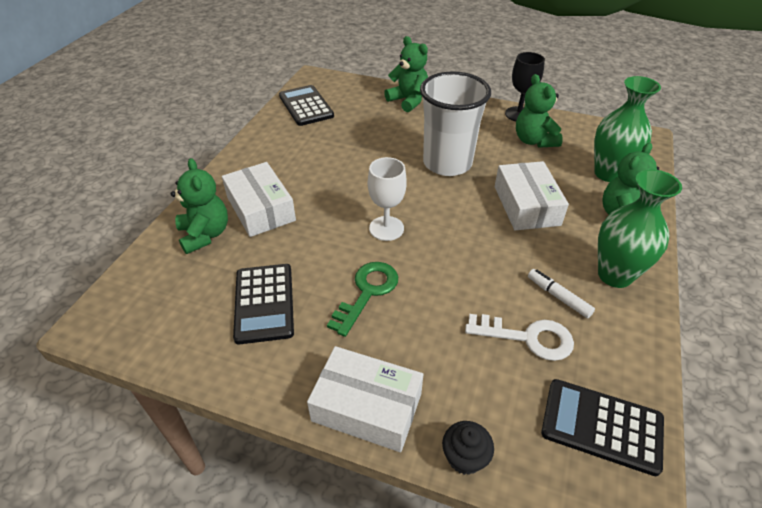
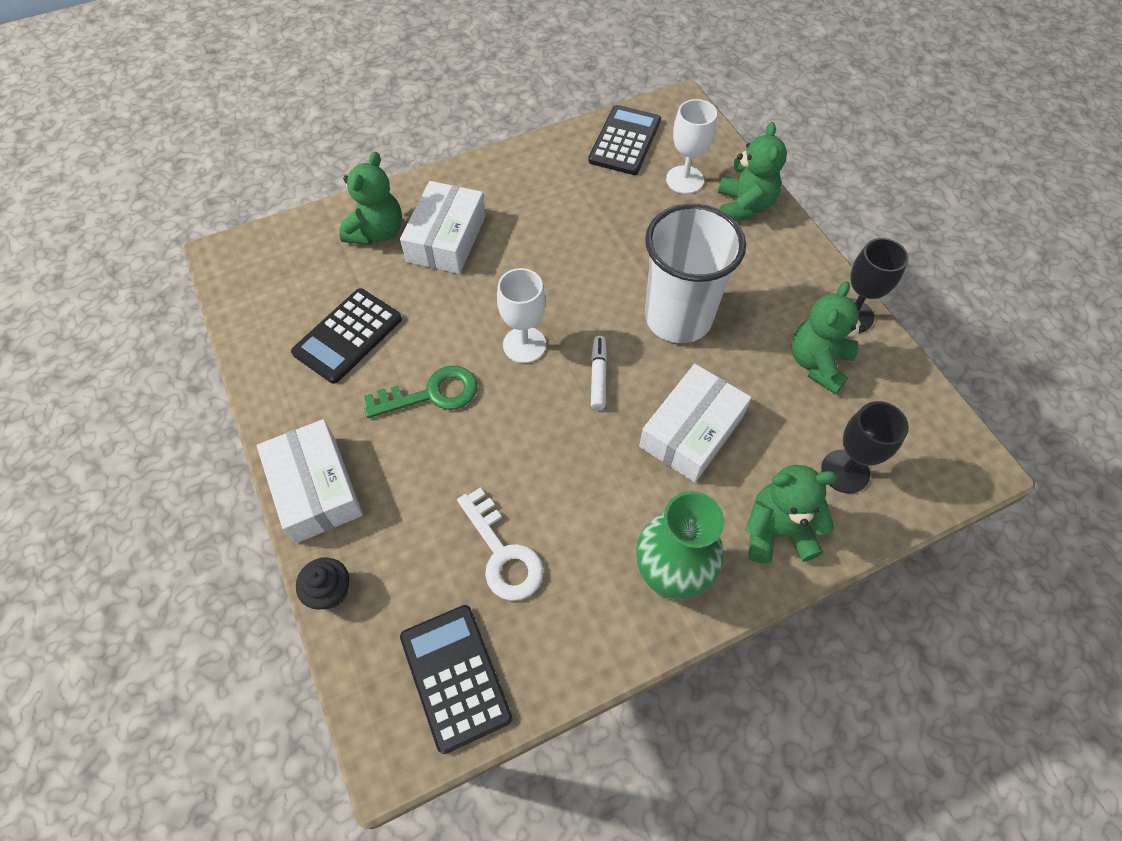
camera: 45 degrees right, 15 degrees up
white marker [528,269,595,318] -> white marker moved to [591,336,607,410]
green vase [594,76,661,182] -> black goblet [821,401,909,494]
none -> white goblet [666,99,717,194]

